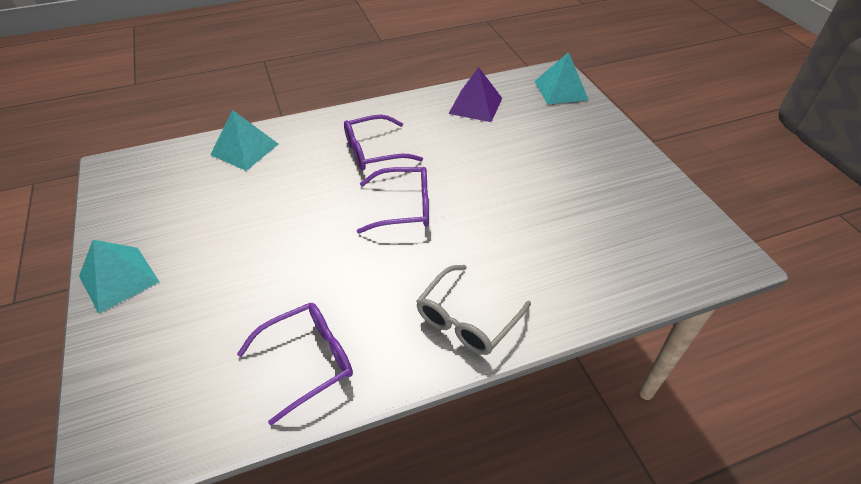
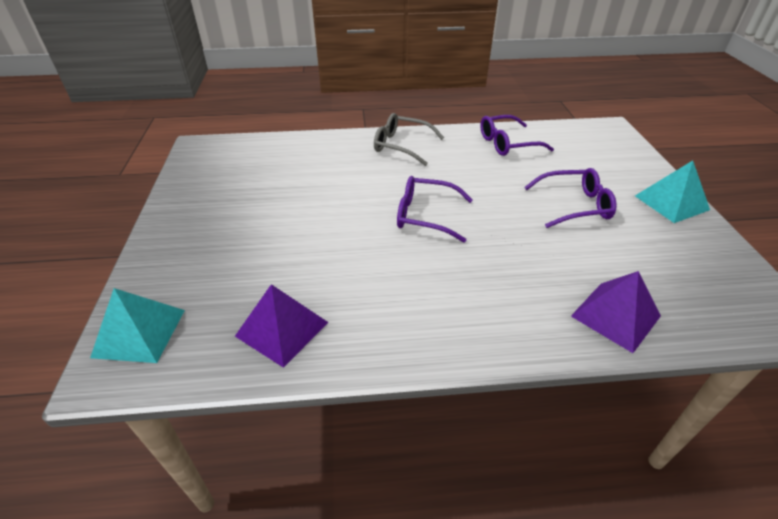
camera: 165 degrees left, 5 degrees down
turquoise pyramid [210,110,278,171] -> purple pyramid [571,271,661,353]
purple glasses [344,115,423,170] -> purple glasses moved to [524,168,617,228]
grey glasses [416,265,531,355] -> grey glasses turned 120 degrees counterclockwise [374,113,444,166]

